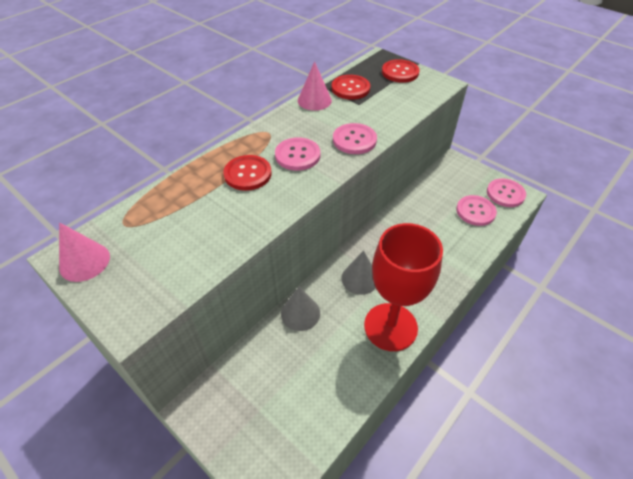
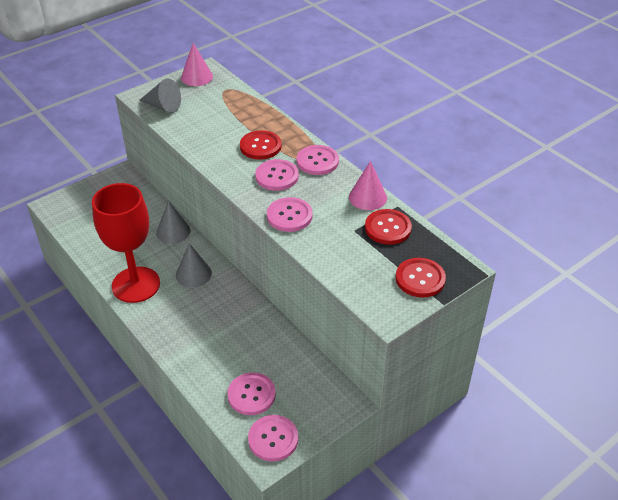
camera: 100 degrees right, 5 degrees down
none -> grey cone [139,78,181,113]
none -> pink button [297,145,339,175]

